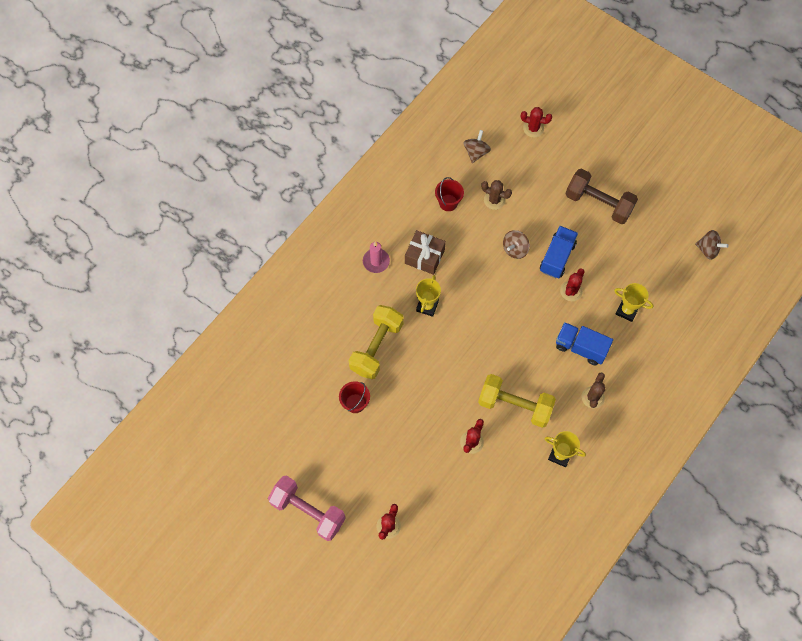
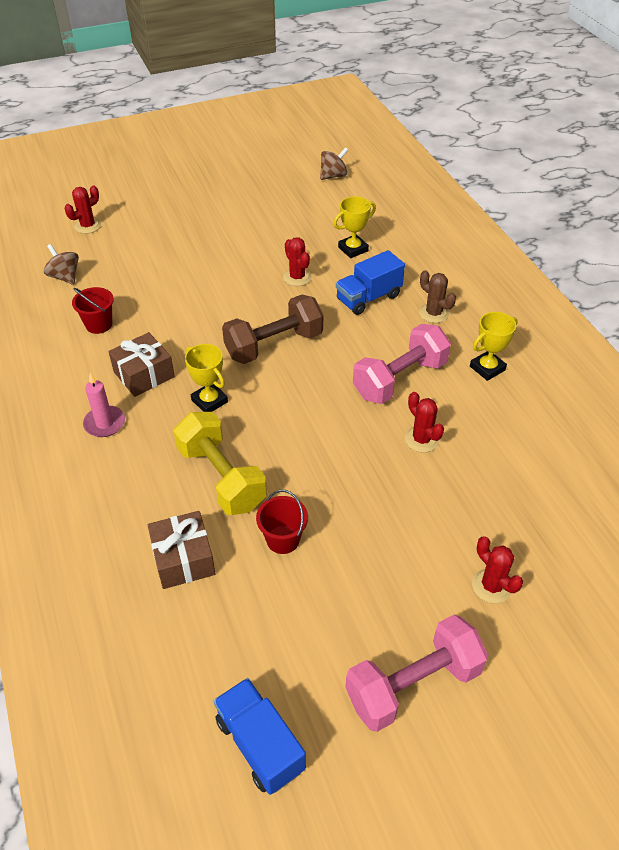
camera: 60 degrees left, 20 degrees down
yellow dumbbell [478,374,556,428] -> pink dumbbell [353,324,451,404]
brown cactus [481,180,512,210] -> none
brown spinning top [503,230,530,259] -> none
blue truck [540,226,578,278] -> blue truck moved to [214,678,306,795]
brown dumbbell [566,168,638,224] -> brown dumbbell moved to [222,295,323,364]
none -> brown gift [148,511,215,589]

